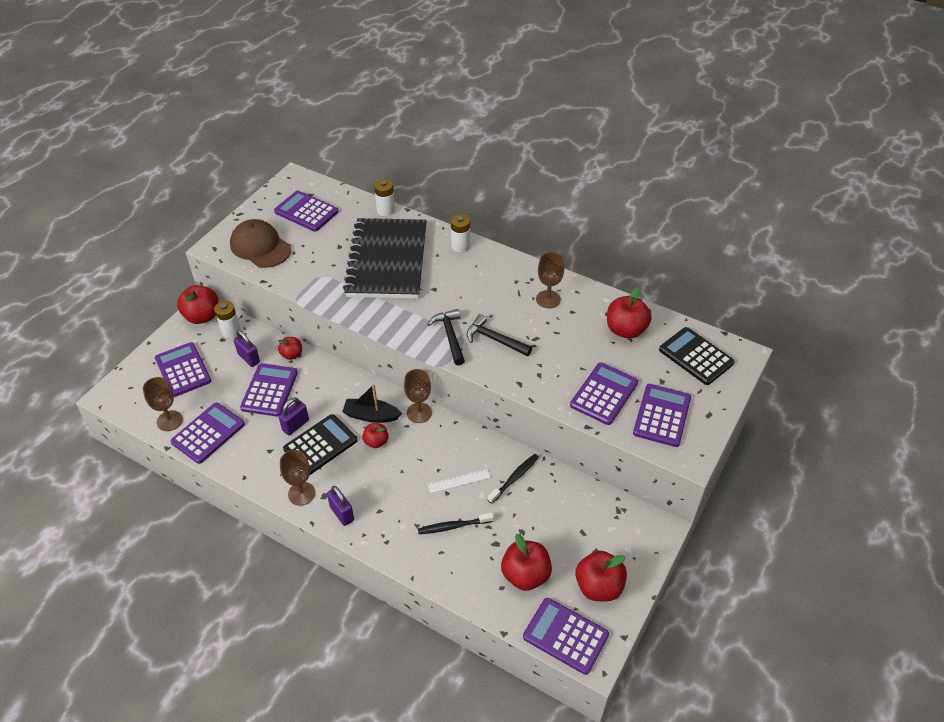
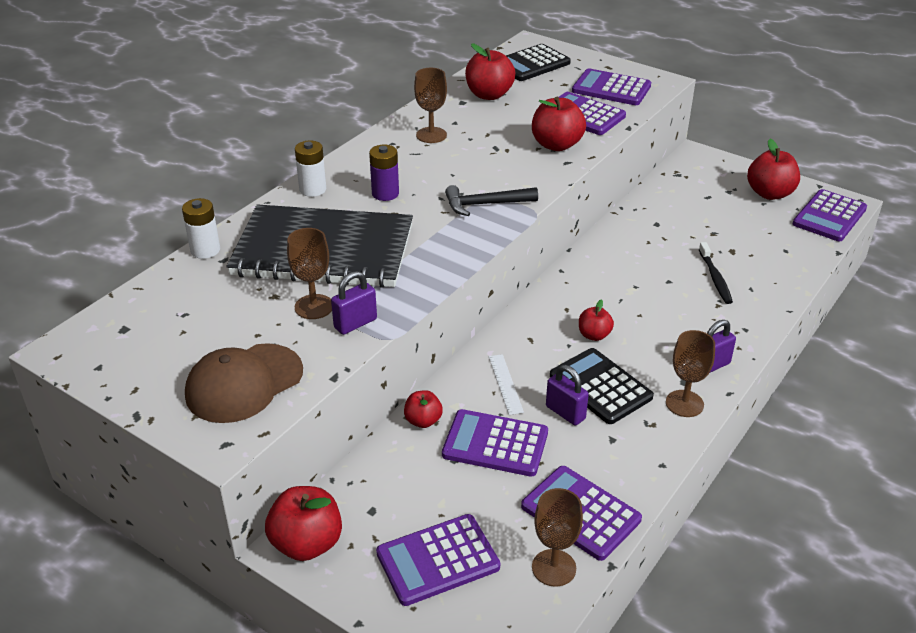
camera: 85 degrees left, 10 degrees down
white battery [214,301,241,338] -> none
purple padlock [234,330,260,367] -> purple padlock moved to [331,271,377,335]
purple calculator [274,191,338,232] -> none
black boat [342,384,402,423] -> none
brown goblet [404,369,432,423] -> brown goblet moved to [287,228,332,319]
white ruler [427,469,491,493] -> white ruler moved to [489,354,524,415]
black hammer [467,314,532,356] -> none
black toothbrush [488,454,539,504] -> none
red apple [501,534,552,591] -> red apple moved to [532,97,586,151]
none -> purple battery [369,145,399,201]

